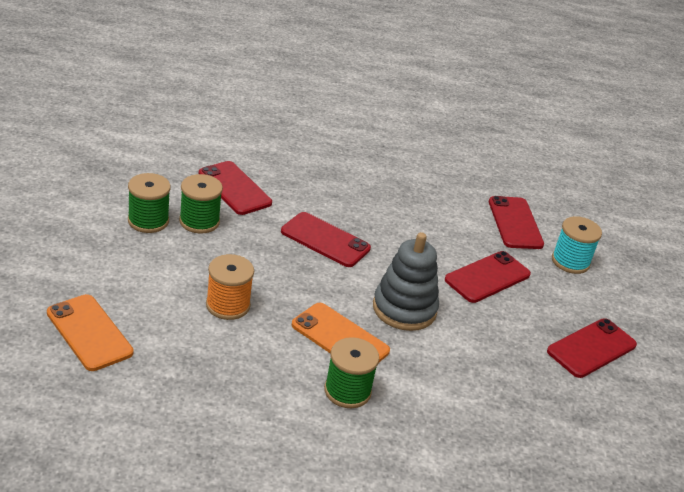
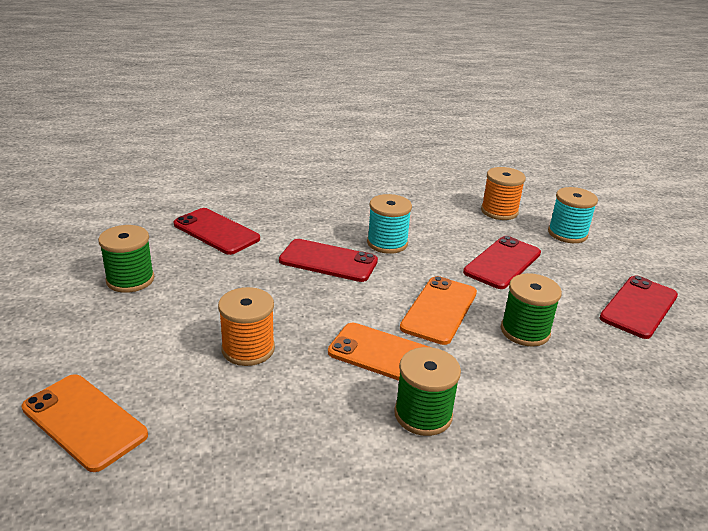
camera: 10 degrees left, 5 degrees down
green spool [179,174,223,233] -> green spool moved to [501,273,562,347]
grey stacking toy [373,232,439,331] -> orange phone [400,276,477,345]
red phone [489,196,544,249] -> orange spool [481,167,526,220]
none -> turquoise spool [367,194,412,254]

